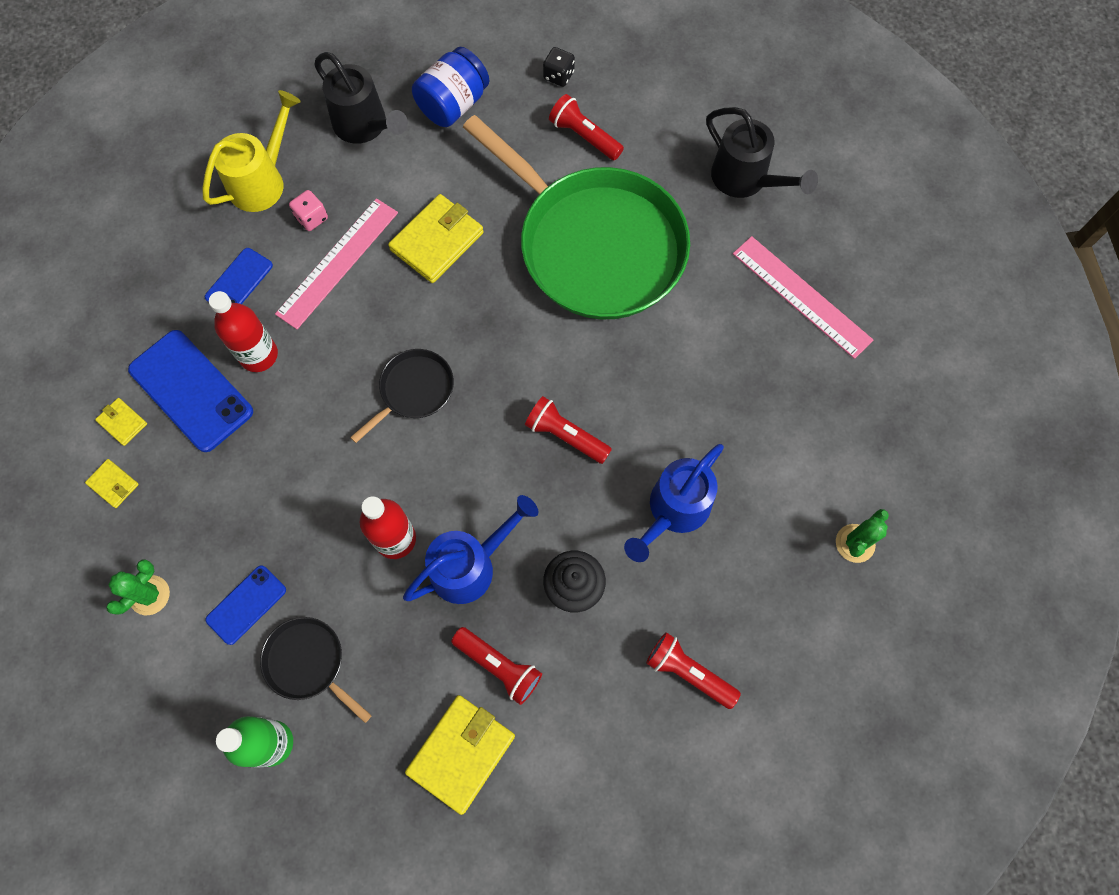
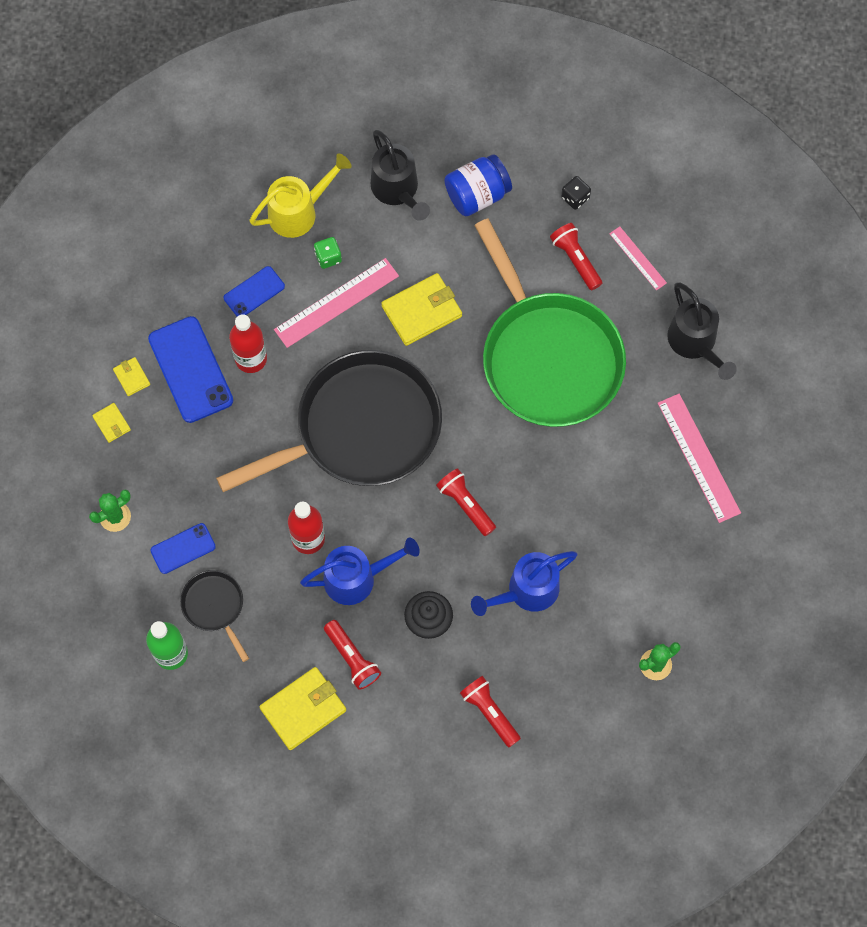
camera: 20 degrees right, 0 degrees up
pink dice [289,190,328,231] -> green dice [314,237,342,269]
black pan [350,349,454,443] -> black pan [216,350,442,492], size x2.35
none -> pink ruler [609,226,667,291]

